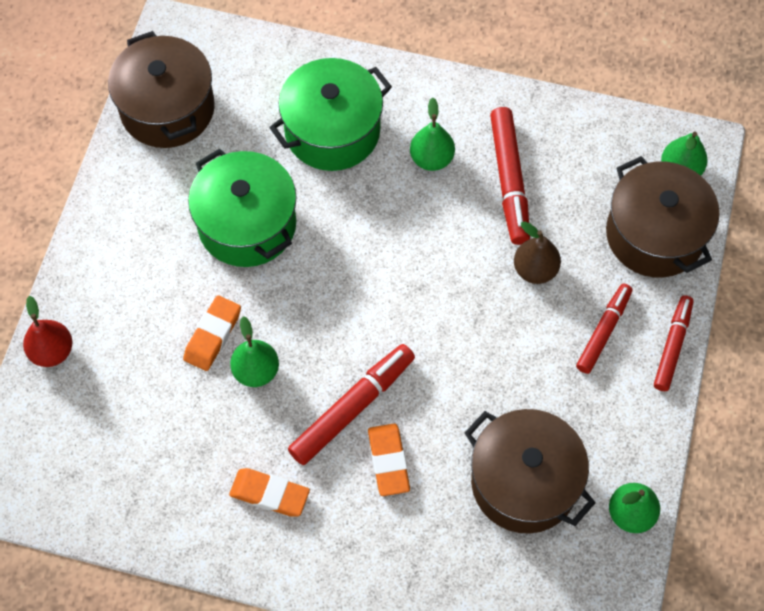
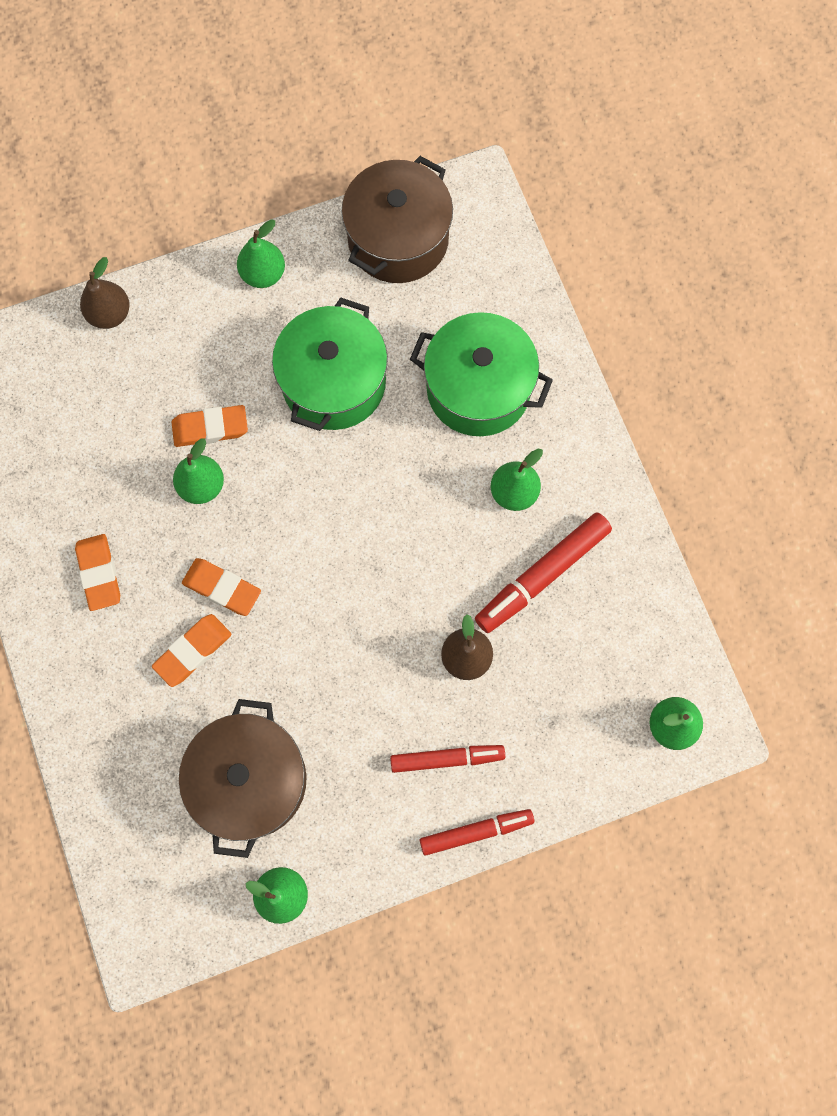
camera: 55 degrees right, 10 degrees up
red pear [23,296,72,367] -> brown pear [80,257,130,329]
red marker [288,344,415,465] -> orange eraser [182,558,261,616]
brown pot [606,156,720,278] -> none
none -> green pear [237,219,285,288]

